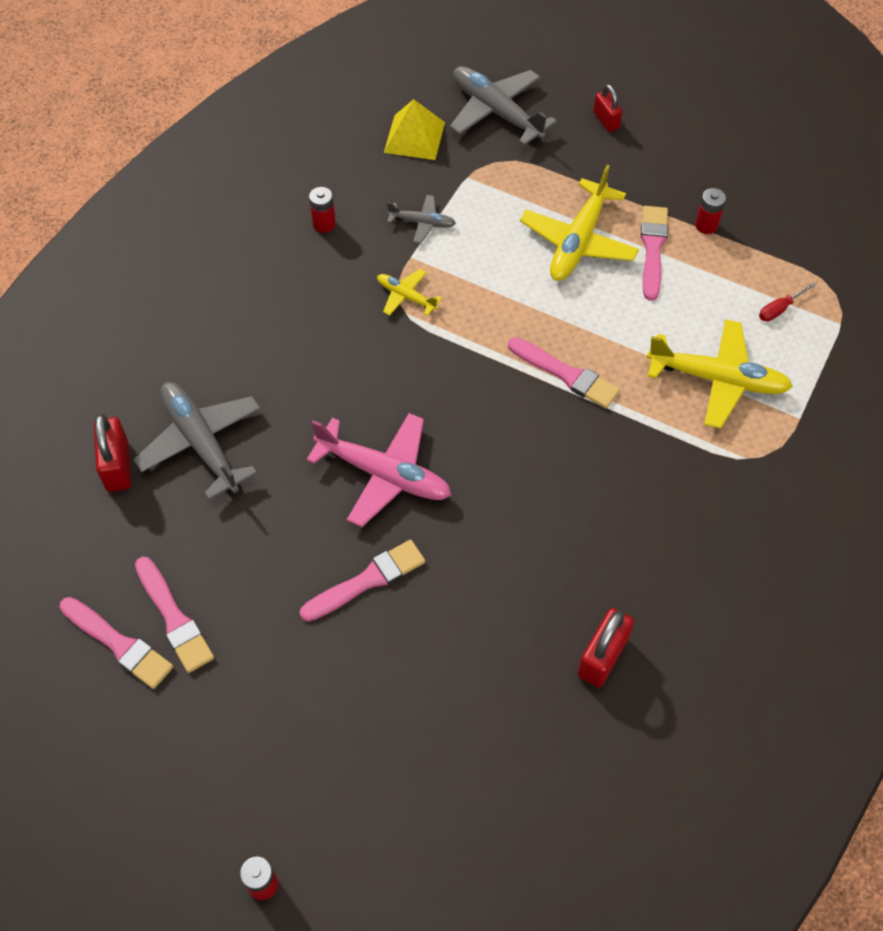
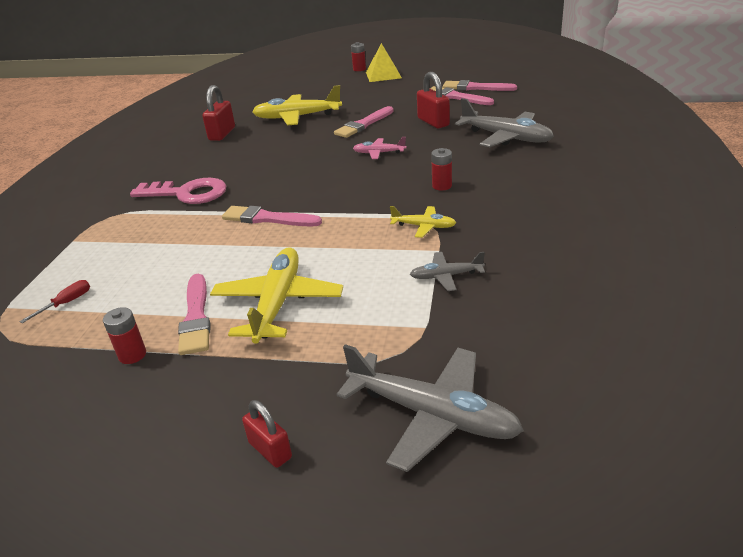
camera: 165 degrees right, 25 degrees down
red padlock [94,414,131,492] -> red padlock moved to [417,72,450,128]
pink plane [306,413,451,527] -> pink plane [353,137,407,159], size x0.52
red battery [309,187,336,233] -> red battery moved to [431,148,452,190]
yellow pyramid [384,99,445,160] -> yellow pyramid moved to [366,43,402,82]
yellow plane [647,319,793,429] -> yellow plane moved to [252,85,342,125]
none -> pink key [130,178,226,204]

